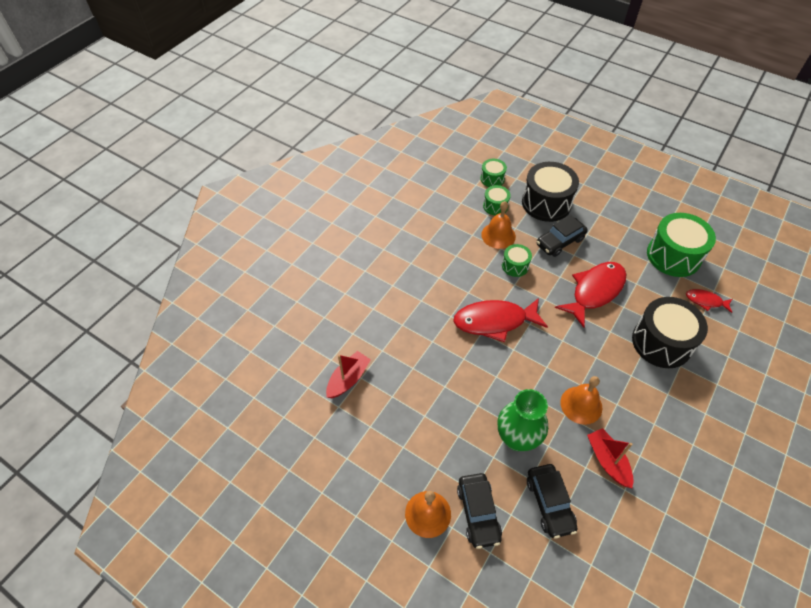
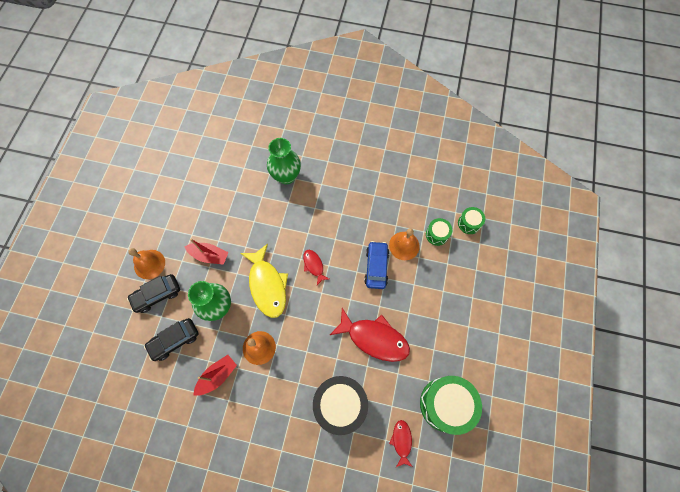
camera: 70 degrees right, 15 degrees up
red boat [326,351,371,398] -> red boat moved to [184,238,229,265]
red fish [453,298,548,342] -> red fish [303,250,329,285], size x0.51
green drum [502,244,532,277] -> blue car [364,241,389,289]
black drum [522,162,579,222] -> none
black car [536,215,588,257] -> none
none -> yellow fish [240,243,288,318]
none -> green vase [267,138,301,184]

